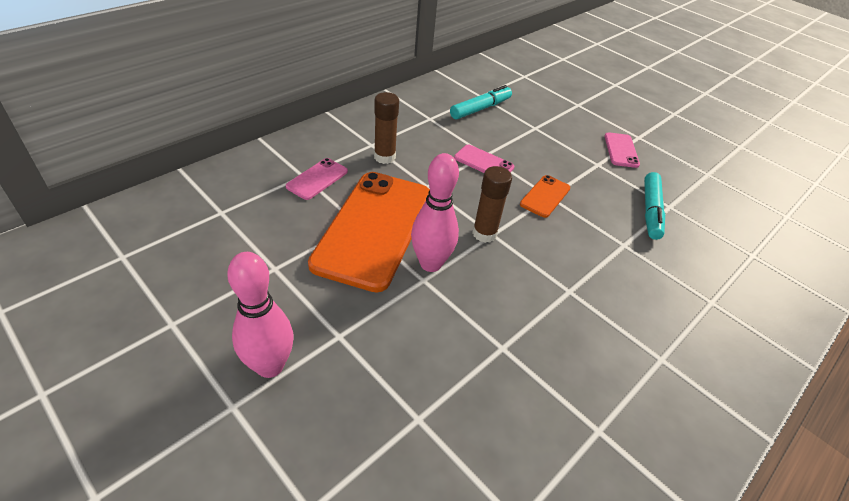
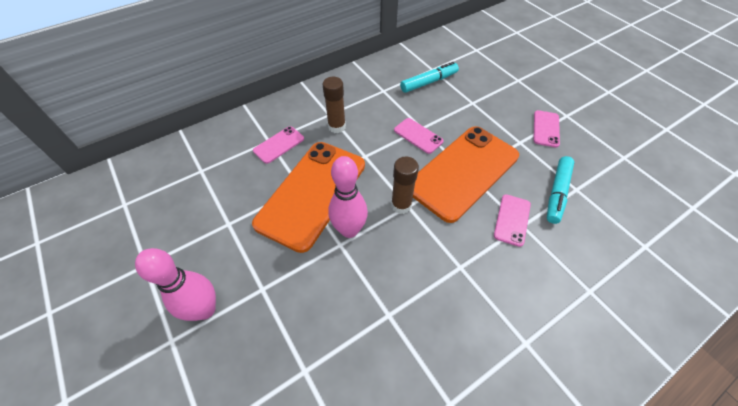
camera: 15 degrees right, 10 degrees up
orange phone [520,175,570,218] -> orange phone [413,126,519,223], size x2.30
none -> pink phone [494,194,531,247]

